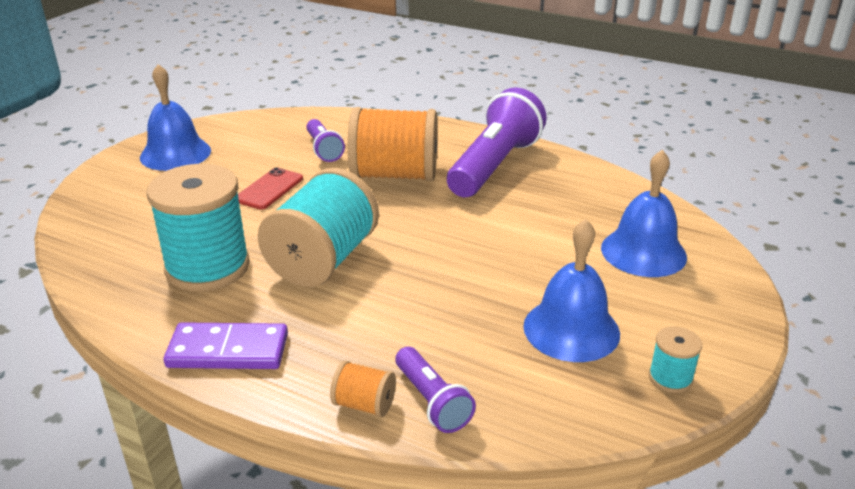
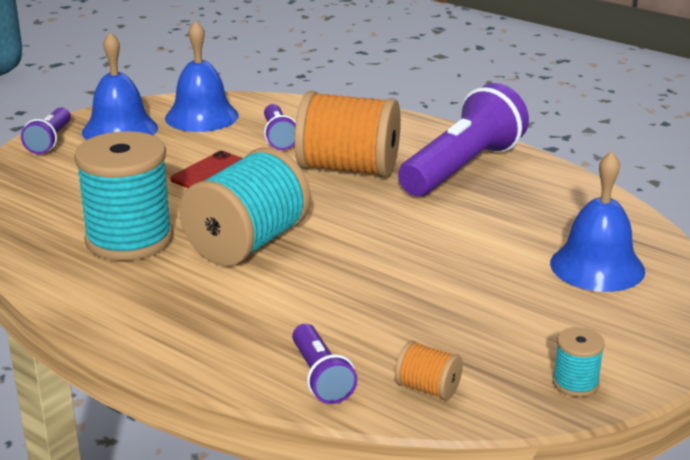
camera: 10 degrees right, 5 degrees down
purple domino [164,322,288,369] -> none
orange spool [330,360,396,417] -> orange spool moved to [395,341,463,400]
blue bell [523,219,620,362] -> blue bell moved to [165,21,239,132]
none -> purple flashlight [21,107,71,154]

